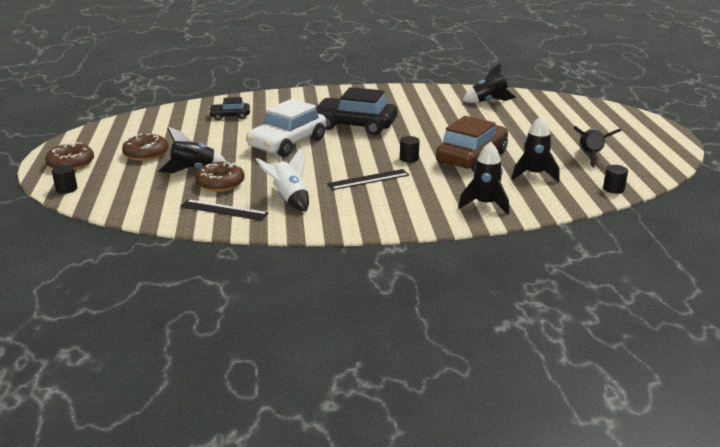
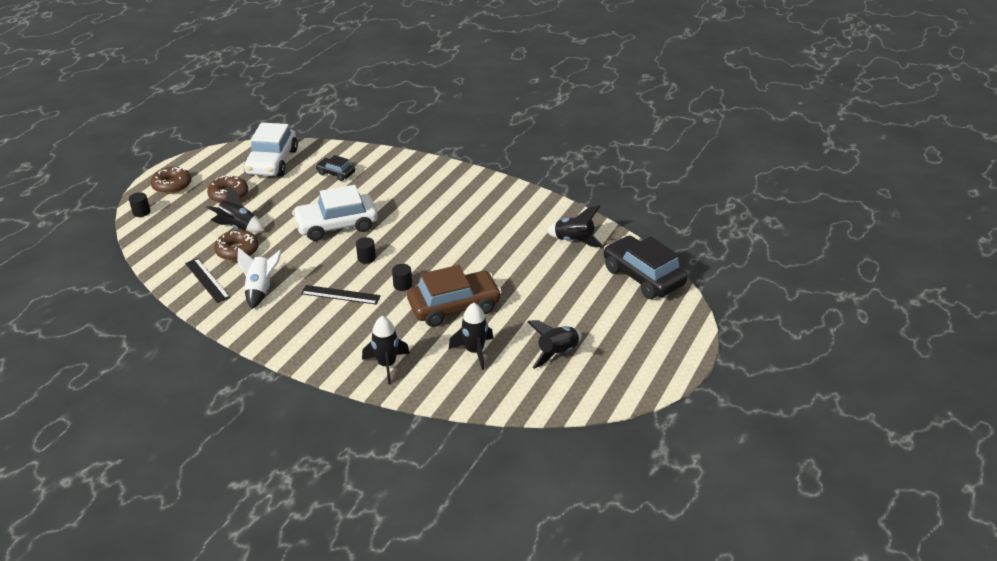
camera: 35 degrees right, 10 degrees up
black car [316,87,397,135] -> black car moved to [604,235,688,299]
black cylinder [603,165,628,194] -> black cylinder moved to [356,237,376,264]
none -> white car [244,123,298,176]

